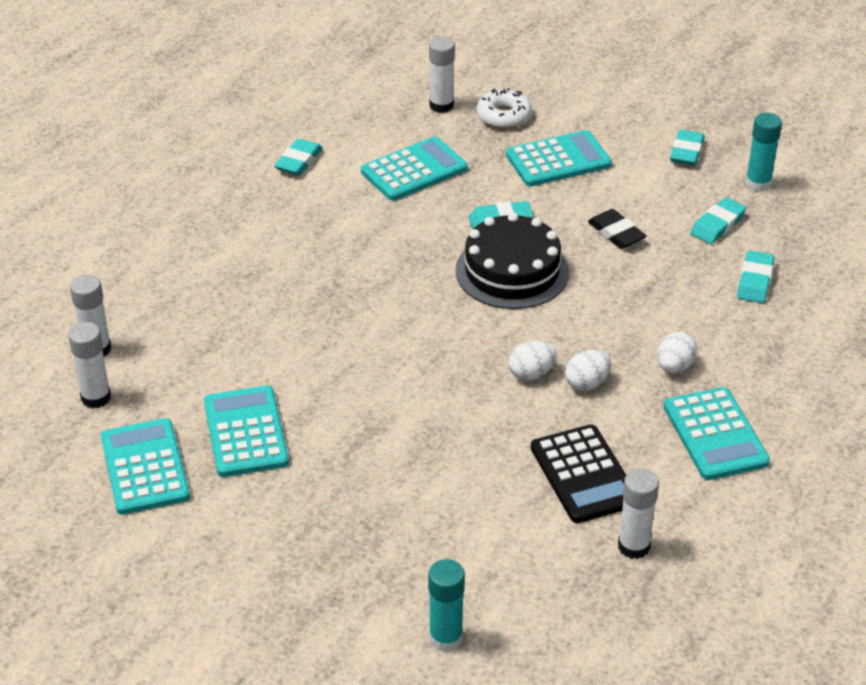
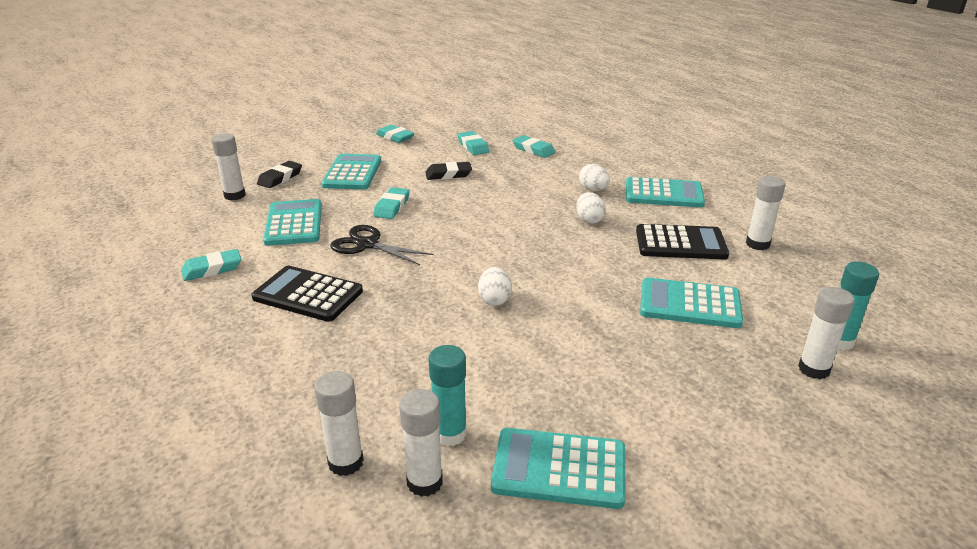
camera: 65 degrees left, 10 degrees down
turquoise calculator [204,386,289,477] -> turquoise calculator moved to [640,278,743,328]
turquoise eraser [274,139,323,175] -> turquoise eraser turned 75 degrees counterclockwise [181,249,241,281]
black cake [455,212,569,309] -> none
white donut [476,88,532,129] -> black eraser [257,161,302,188]
white egg [509,341,557,380] -> white egg moved to [478,267,512,306]
turquoise glue stick [745,113,782,192] -> turquoise glue stick moved to [429,345,467,446]
none -> black calculator [251,266,363,322]
none -> black scissors [330,225,434,265]
none -> white glue stick [798,287,855,379]

